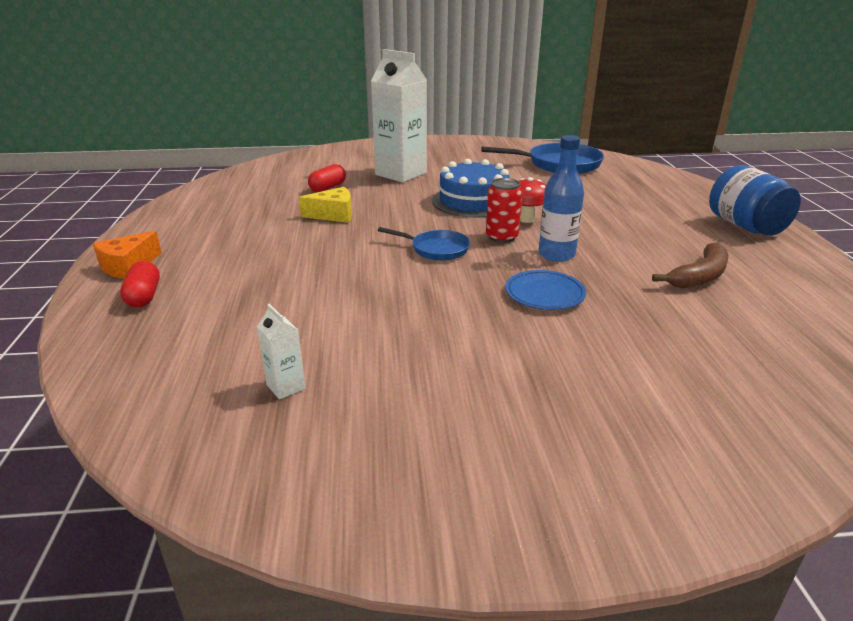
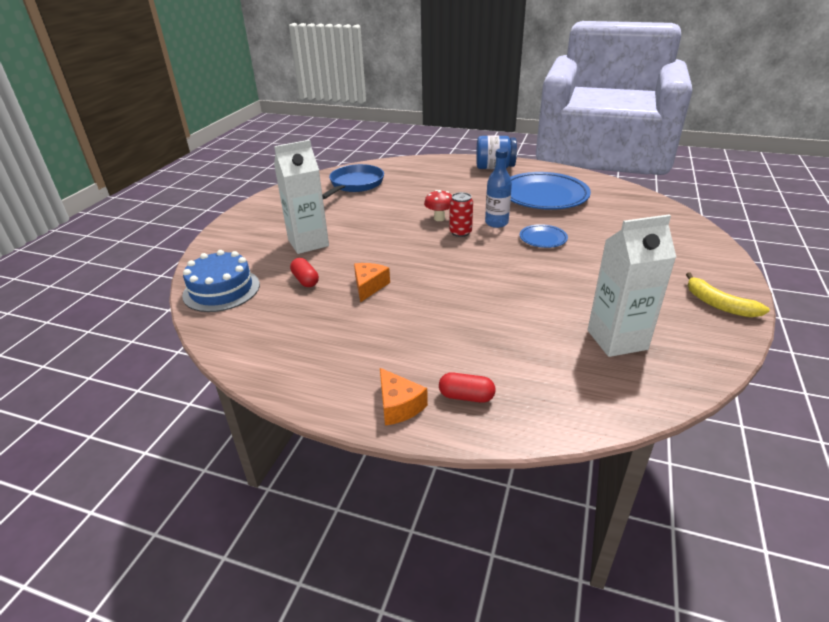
camera: 65 degrees left, 5 degrees up
white carton [257,304,306,400] -> white carton [588,214,676,357], size x2.41
yellow cheese [299,187,352,223] -> orange cheese [354,263,390,302]
blue pan [378,227,470,261] -> none
blue cake [432,159,509,218] -> blue cake moved to [182,250,260,312]
brown banana [652,242,728,288] -> blue plate [510,172,591,210]
none -> yellow banana [686,272,770,317]

